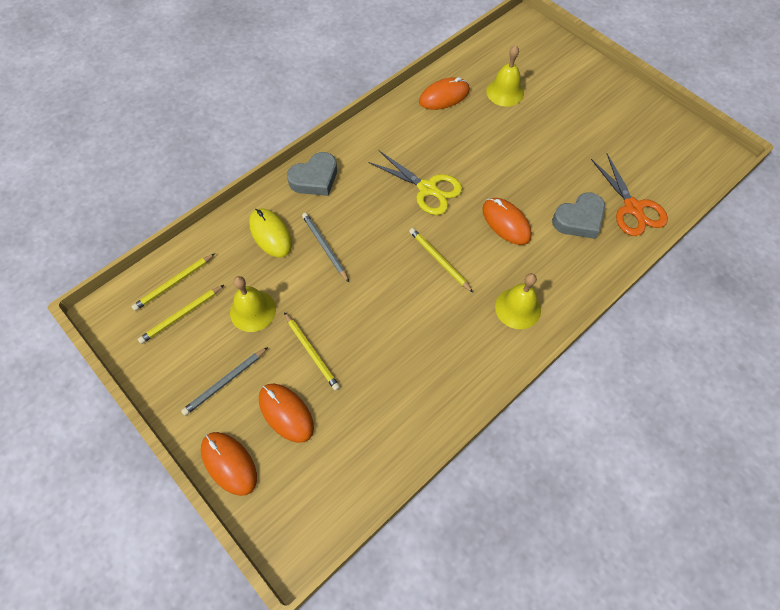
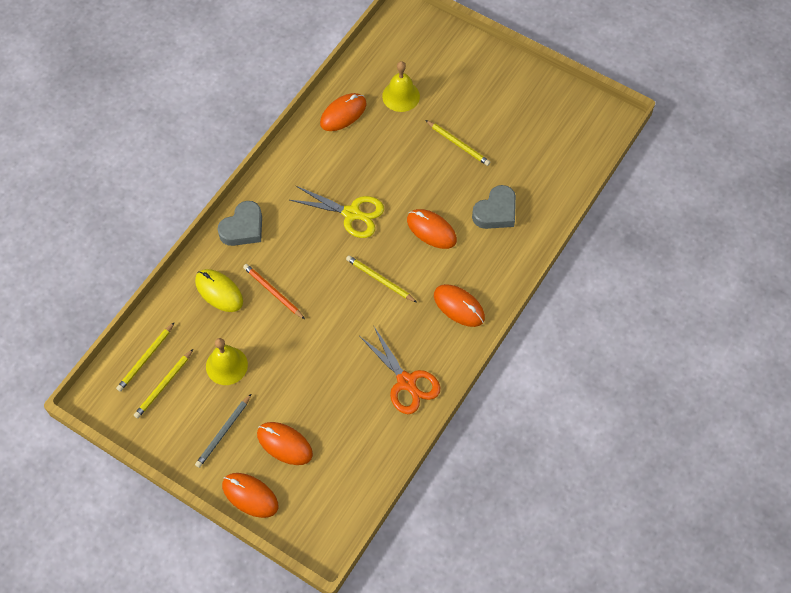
camera: 15 degrees left, 0 degrees up
yellow pencil [284,312,340,391] -> yellow pencil moved to [425,120,490,166]
grey pencil [302,213,349,282] -> orange pencil [243,264,305,319]
yellow bell [495,273,541,329] -> orange mouse [434,284,485,327]
orange scissors [591,154,668,236] -> orange scissors moved to [360,325,440,414]

